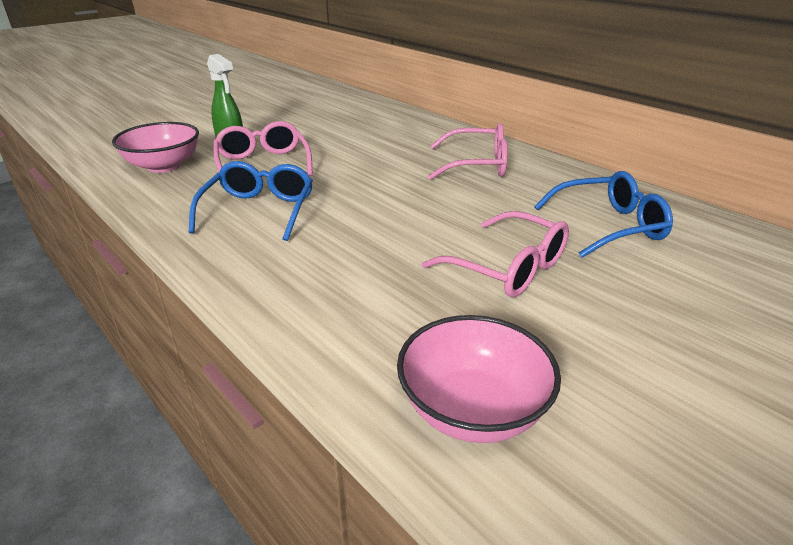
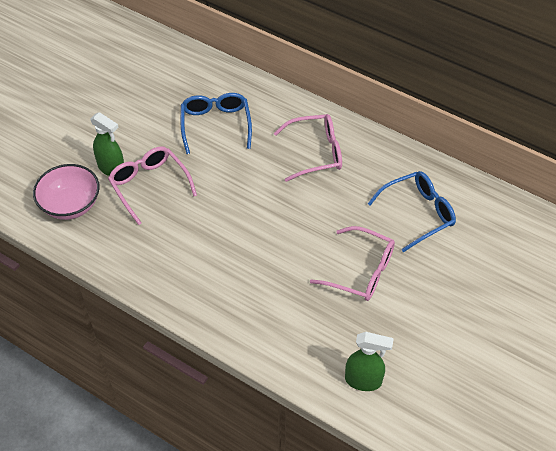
camera: 15 degrees left, 20 degrees up
blue glasses [188,161,313,241] -> blue glasses moved to [181,93,252,154]
pink bowl [397,315,561,443] -> green spray bottle [345,332,394,391]

